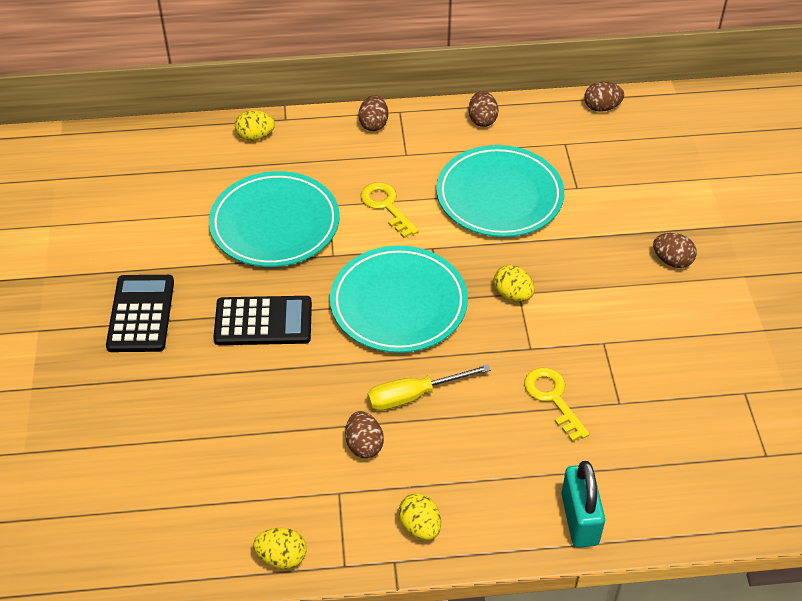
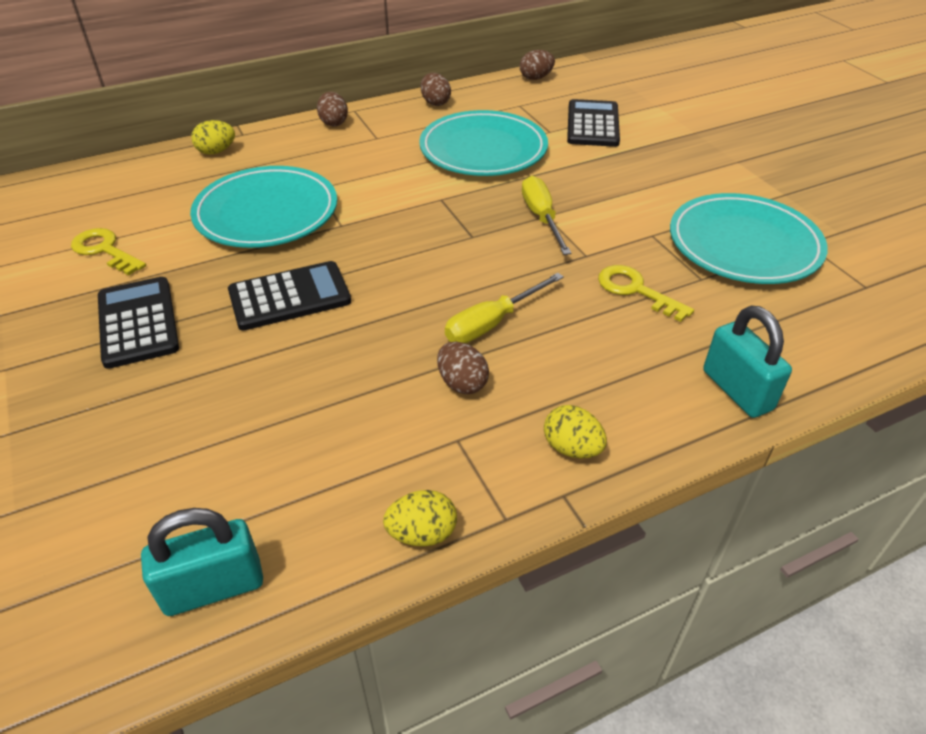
camera: 20 degrees left, 5 degrees down
turquoise plate [330,246,468,353] -> turquoise plate moved to [670,193,828,284]
yellow key [360,182,419,238] -> yellow key moved to [71,228,146,276]
yellow egg [494,265,535,302] -> yellow screwdriver [522,176,571,255]
brown egg [653,233,697,268] -> none
none -> turquoise padlock [141,508,263,616]
none -> black calculator [567,99,620,147]

